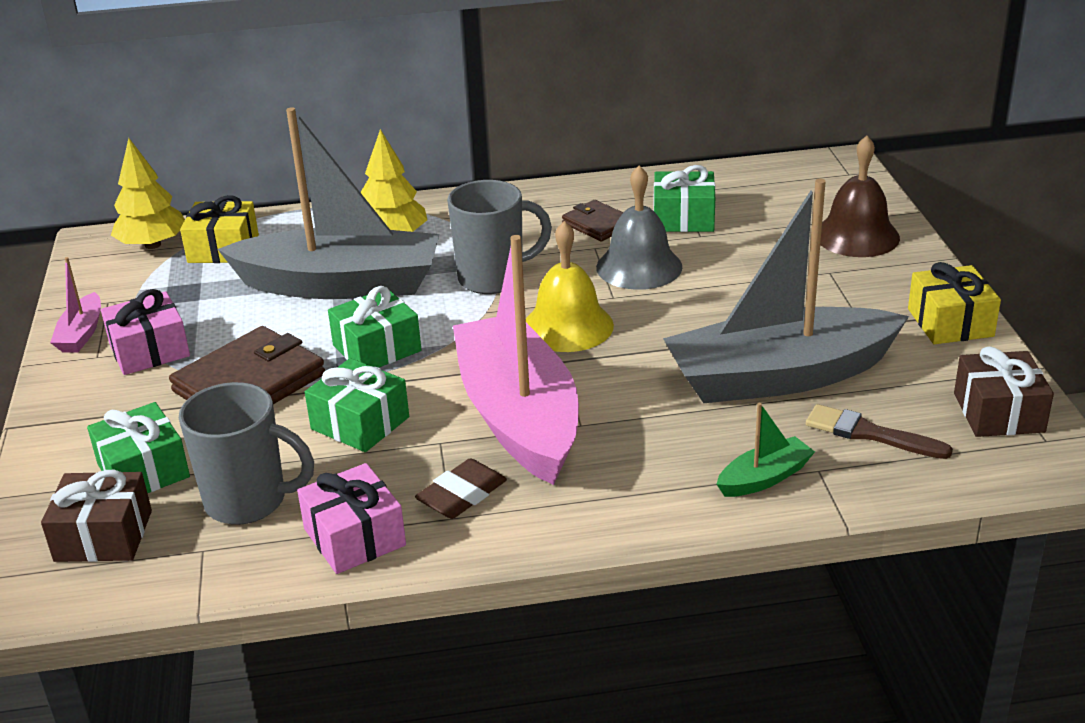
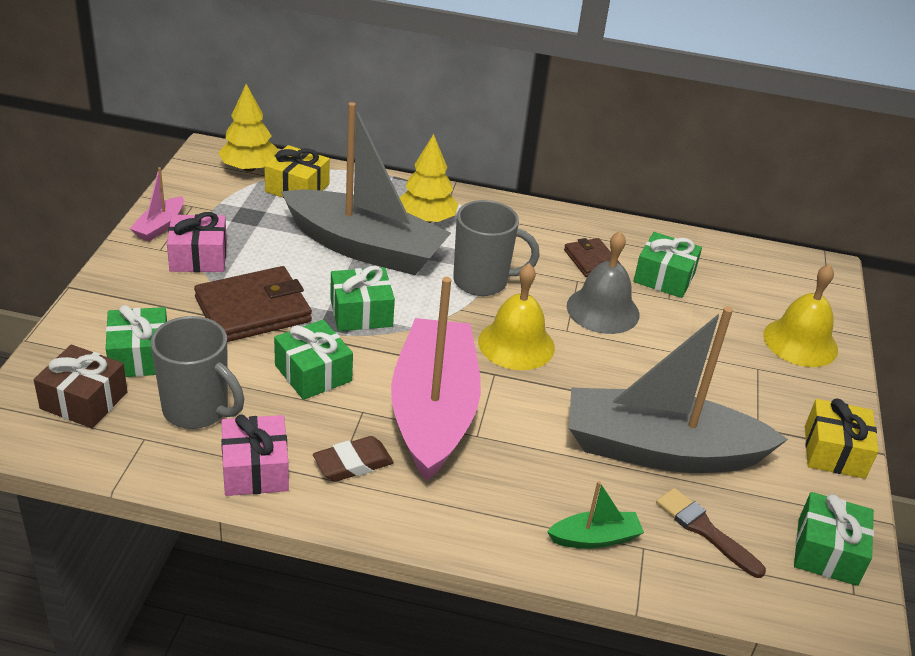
camera: 15 degrees right, 5 degrees up
brown bell [820,136,900,257] -> yellow bell [763,264,838,367]
brown gift [954,346,1054,437] -> green gift [794,492,874,586]

